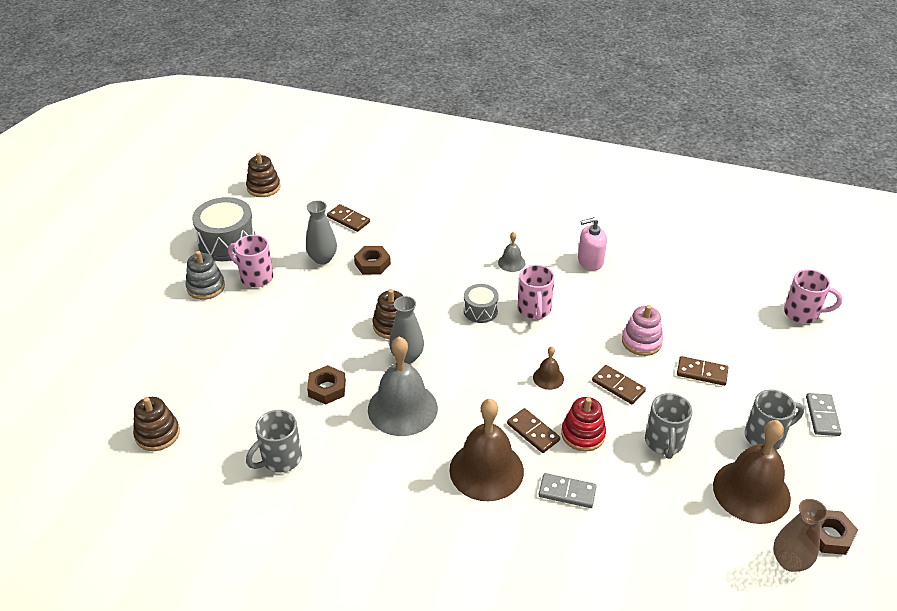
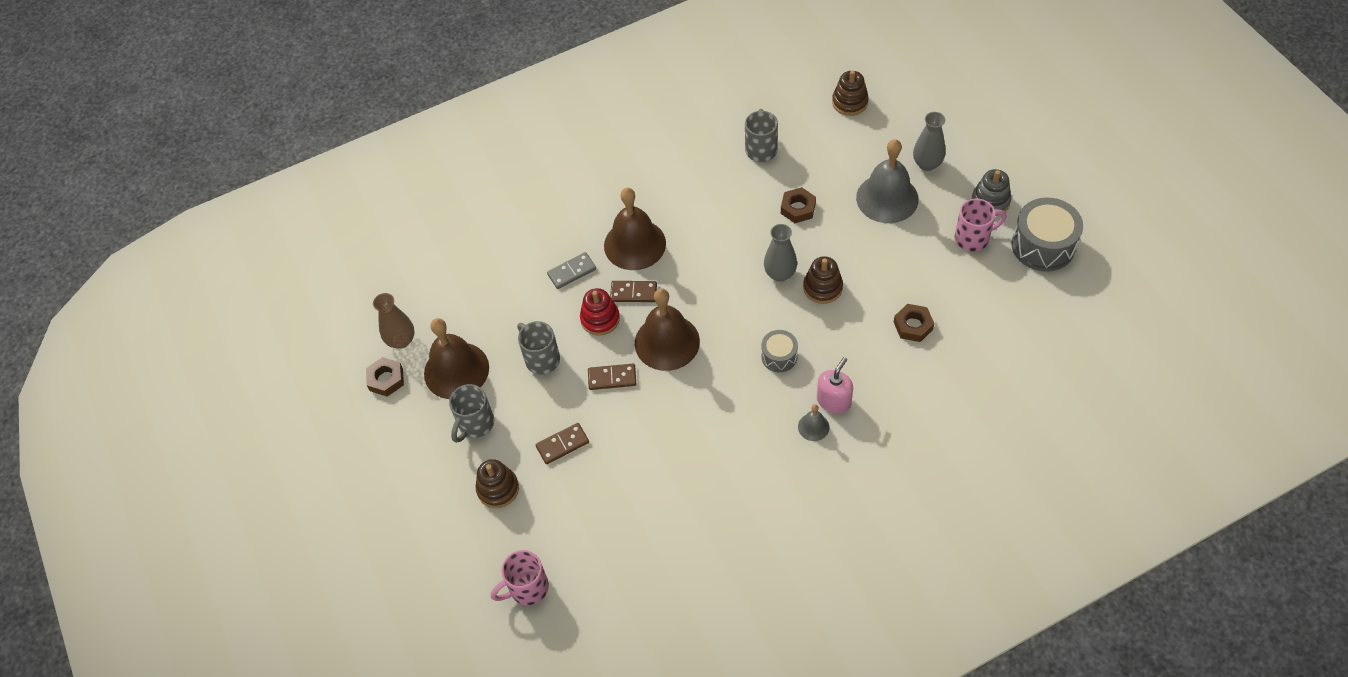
camera: 140 degrees right, 15 degrees up
brown stacking toy [246,152,280,197] -> brown stacking toy moved to [476,459,519,508]
grey vase [306,200,337,264] -> grey vase moved to [913,112,946,171]
brown domino [327,204,370,232] -> none
grey bell [368,337,438,436] -> grey bell moved to [856,139,919,223]
pink mug [518,265,555,320] -> none
brown bell [533,347,564,390] -> brown bell [635,288,700,371], size x2.19
pink soap dispenser [578,217,607,271] -> pink soap dispenser moved to [817,357,853,414]
pink stacking toy [622,305,663,356] -> none
grey domino [806,393,841,436] -> none

